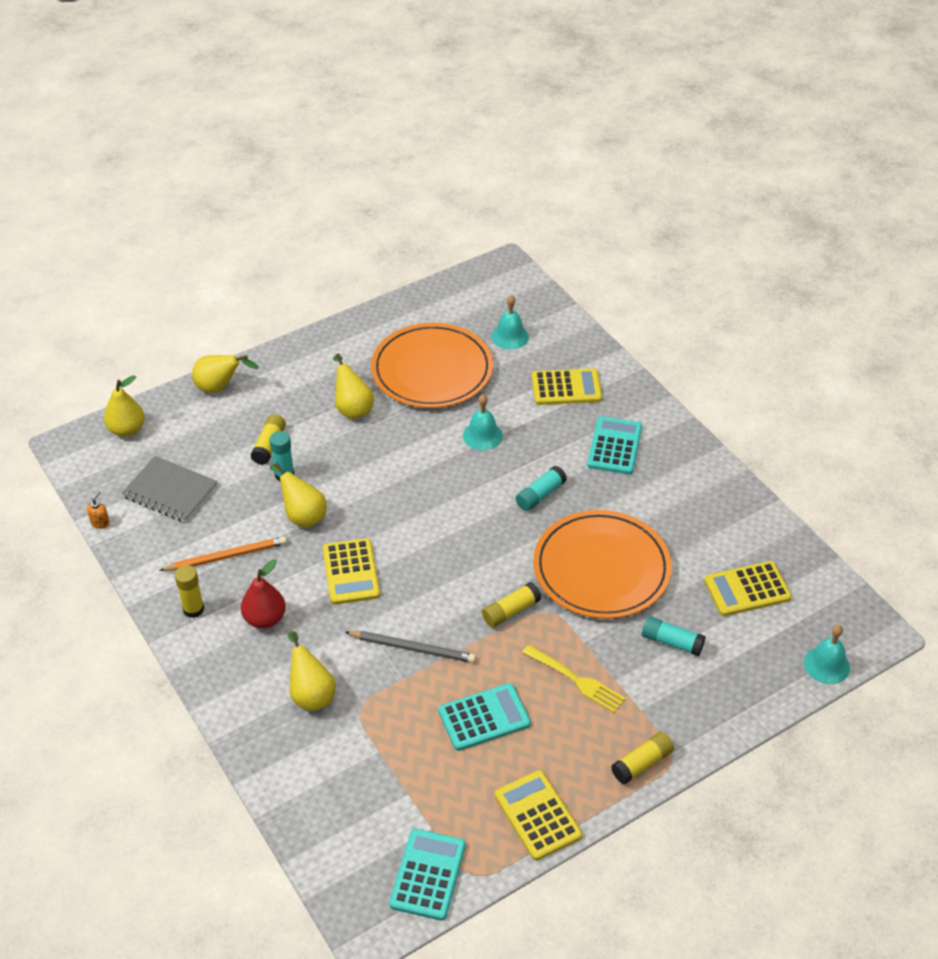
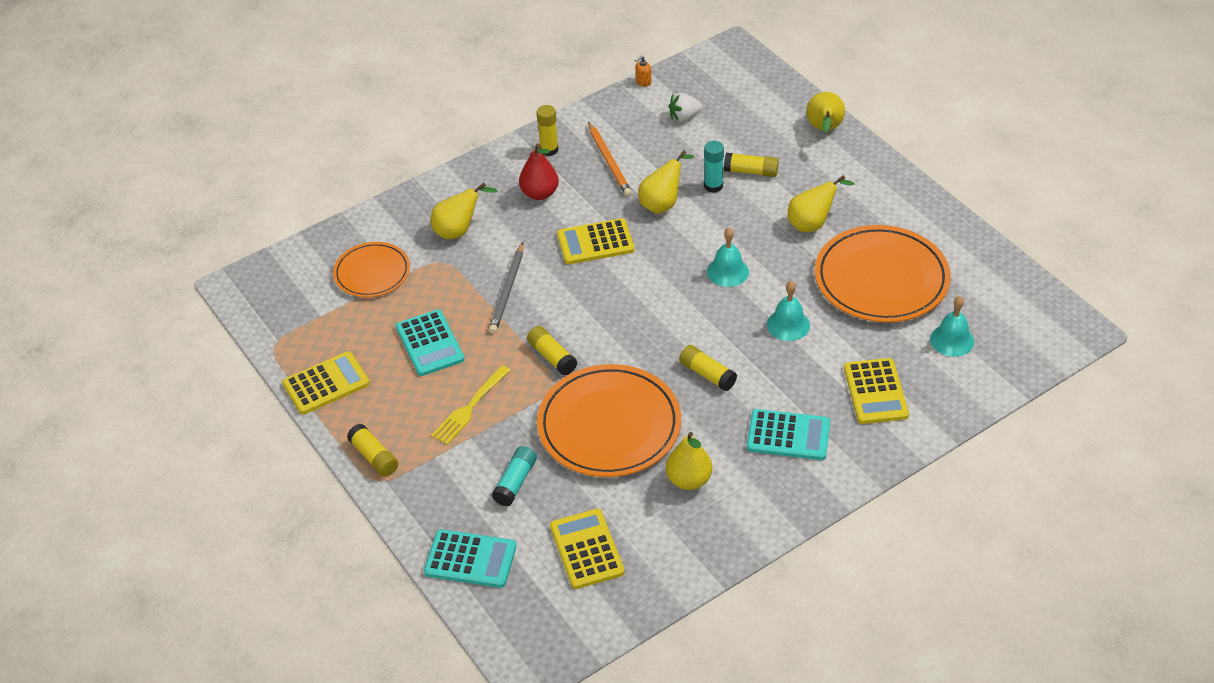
camera: 90 degrees right, 0 degrees up
orange soap dispenser [87,491,110,529] -> orange soap dispenser turned 120 degrees clockwise [635,55,651,87]
yellow pear [104,375,145,437] -> yellow pear moved to [666,432,712,490]
grey notebook [122,456,218,523] -> white strawberry [669,93,703,122]
turquoise calculator [389,829,466,921] -> turquoise calculator moved to [424,529,517,588]
turquoise glue stick [516,466,567,511] -> yellow glue stick [679,345,737,391]
turquoise bell [804,625,850,684] -> turquoise bell moved to [707,228,749,287]
none -> orange plate [333,242,410,297]

